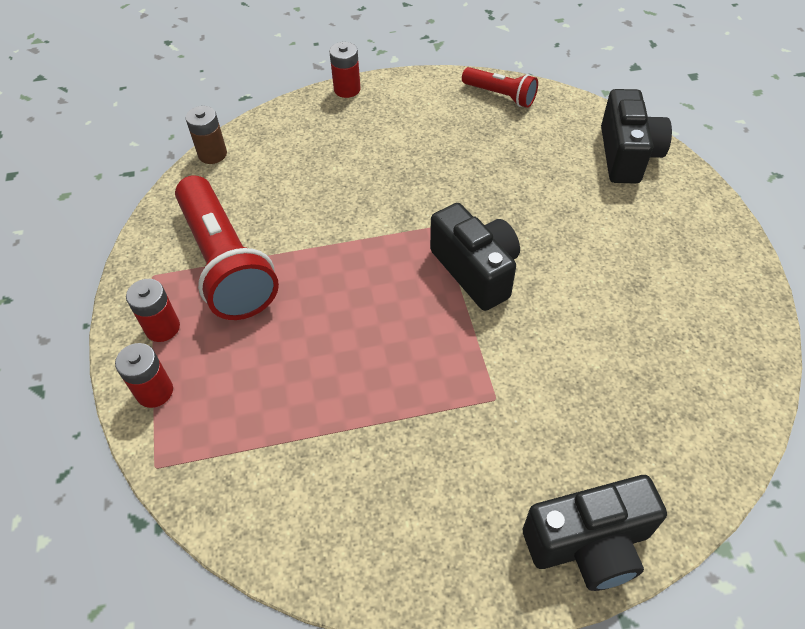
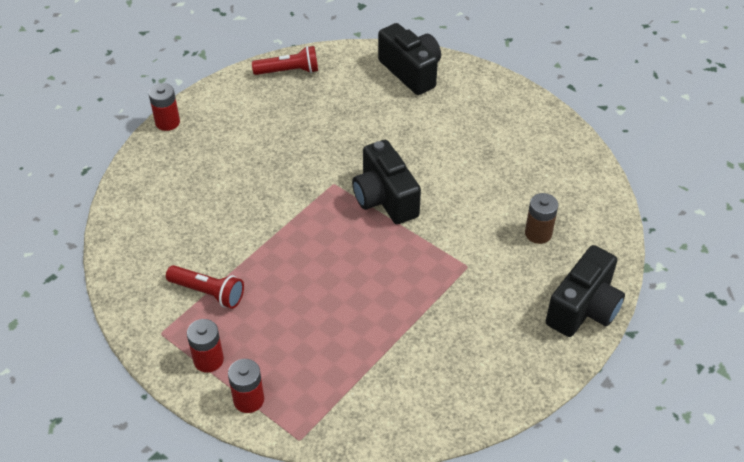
camera: 40 degrees left, 5 degrees down
red flashlight [175,175,279,320] -> red flashlight [166,265,244,309], size x0.52
brown battery [185,106,227,164] -> brown battery moved to [525,193,558,244]
black camera [430,203,520,311] -> black camera turned 135 degrees counterclockwise [352,140,421,224]

